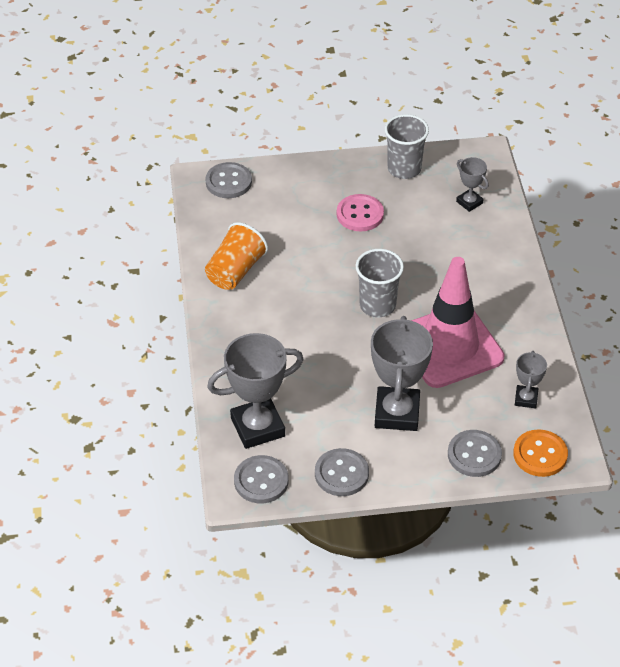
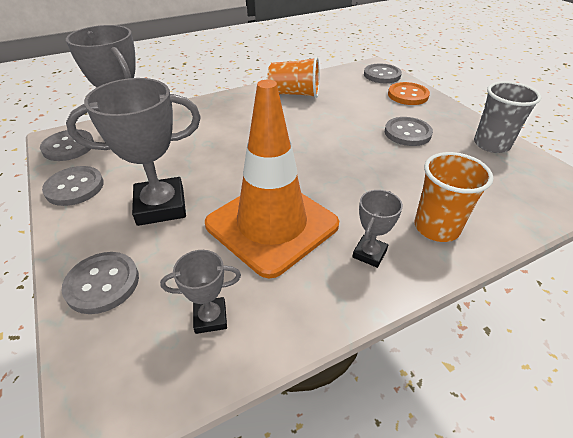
camera: 70 degrees right, 5 degrees down
pink button [337,194,384,231] -> grey button [385,117,433,146]
grey cup [356,249,404,317] -> none
pink traffic cone [411,257,505,388] -> orange traffic cone [205,80,339,278]
grey trophy [456,157,489,212] -> grey trophy moved to [352,190,403,268]
orange button [513,429,568,477] -> orange button moved to [388,82,430,105]
none -> orange cup [415,152,493,242]

